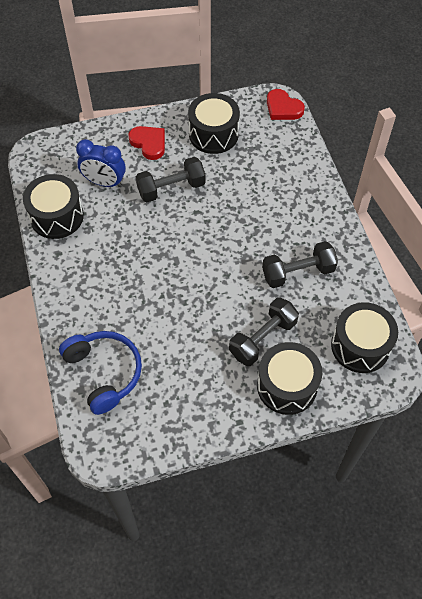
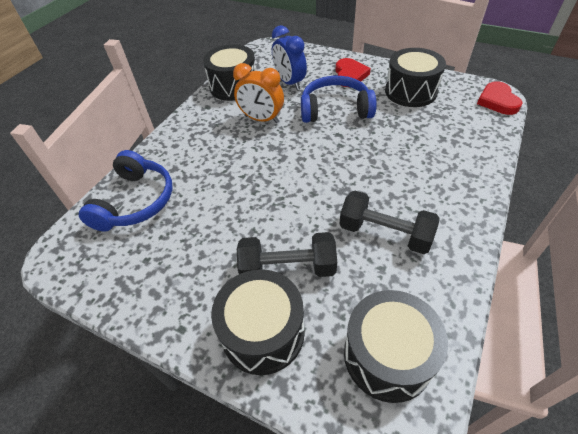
camera: 45 degrees right, 10 degrees down
black dumbbell [136,157,206,202] -> blue headphones [301,76,377,123]
none -> orange clock [233,63,284,123]

